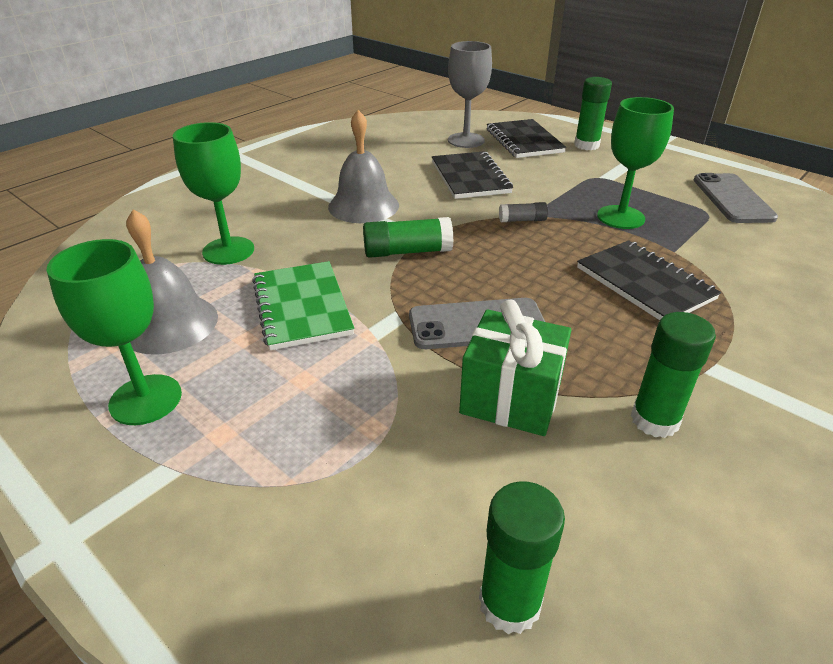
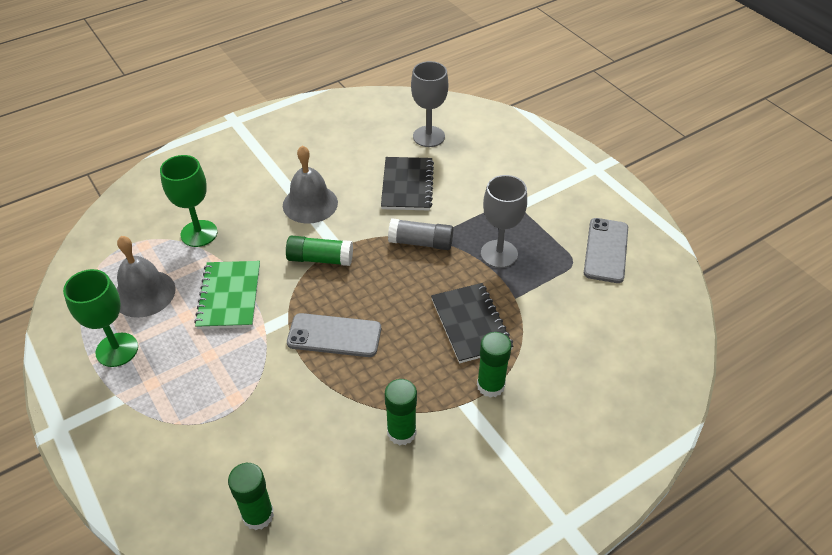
camera: 15 degrees right, 10 degrees up
green gift [459,299,571,436] -> none
black notebook [487,119,567,158] -> none
grey glue stick [499,202,548,222] -> grey glue stick [388,218,453,250], size x1.73
green glue stick [574,77,612,150] -> green glue stick moved to [477,332,512,398]
green goblet [597,97,674,229] -> grey goblet [481,175,527,268]

